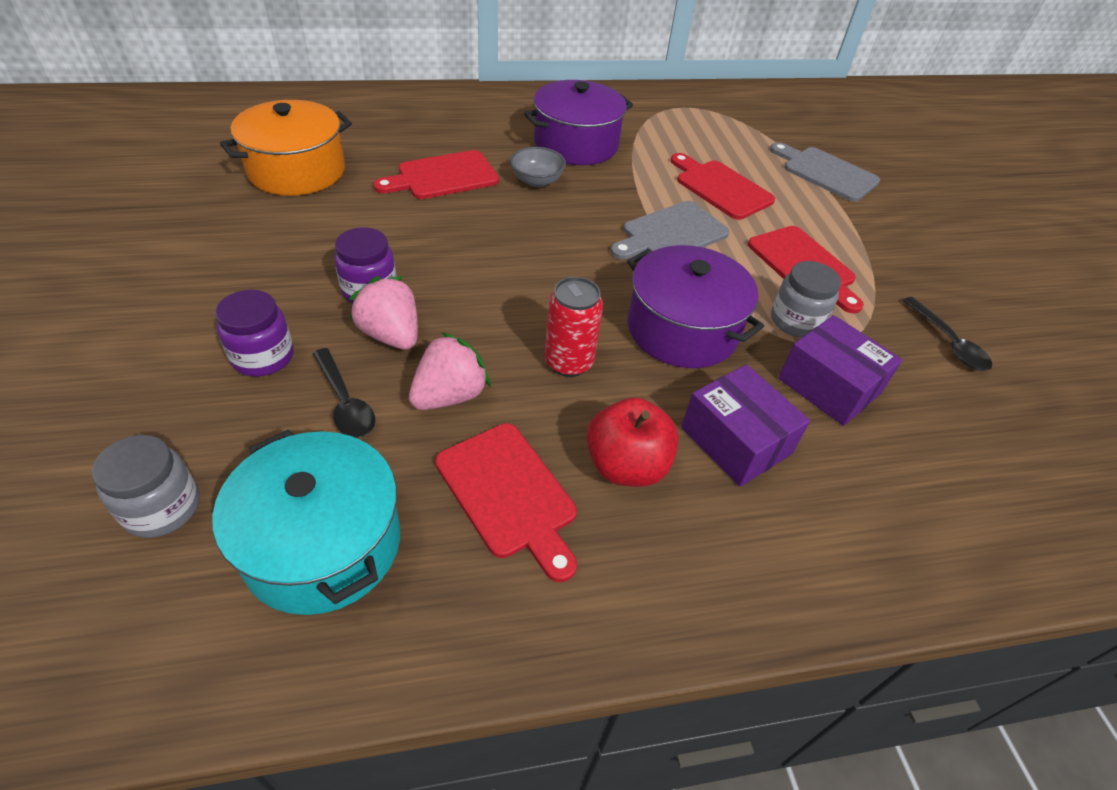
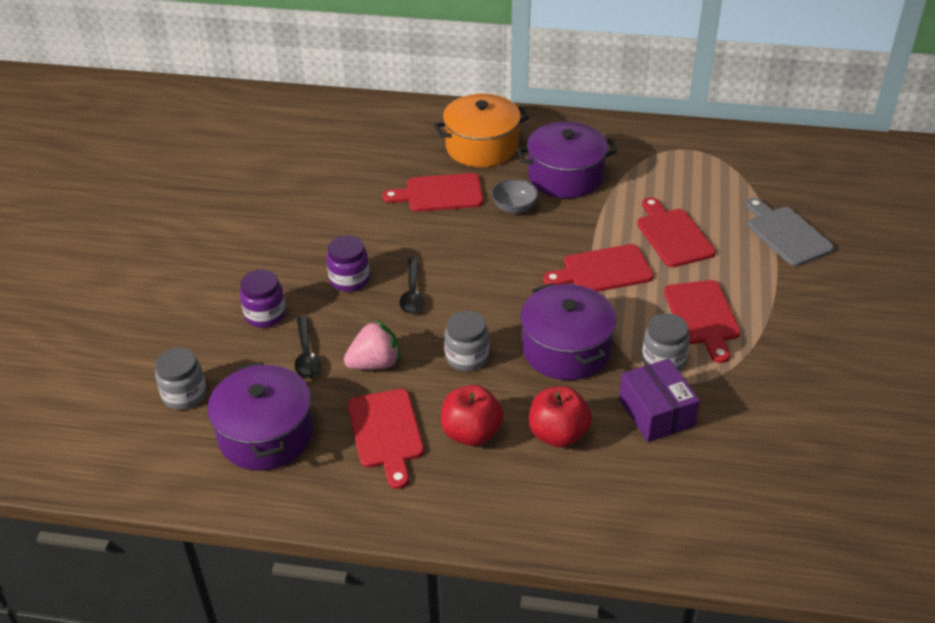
camera: 25 degrees right, 5 degrees down
turquoise pot [212,430,400,615] -> purple pot [207,362,313,470]
orange pot [220,100,352,196] -> orange pot moved to [434,94,529,167]
pink strawberry [349,276,418,350] -> none
red can [545,277,603,377] -> grey jar [444,311,489,371]
grey cutting board [611,201,730,259] -> red cutting board [543,244,653,292]
purple box [681,364,811,487] -> red apple [529,386,592,447]
black spoon [903,297,992,371] -> black spoon moved to [400,258,424,314]

